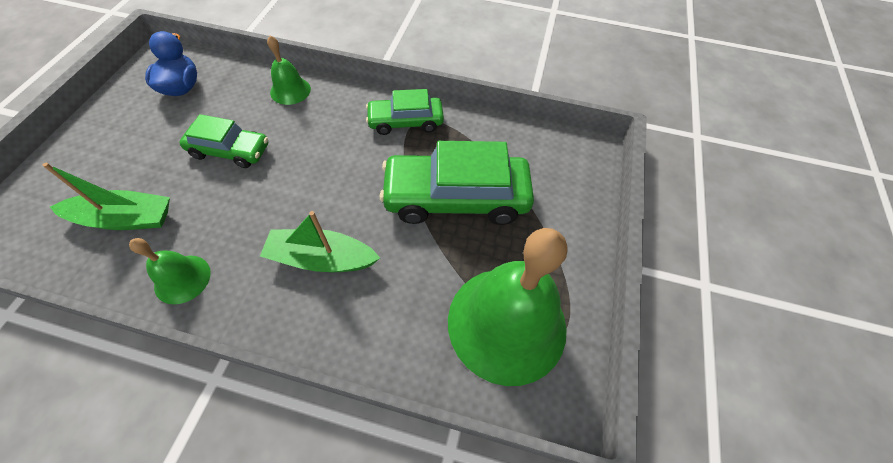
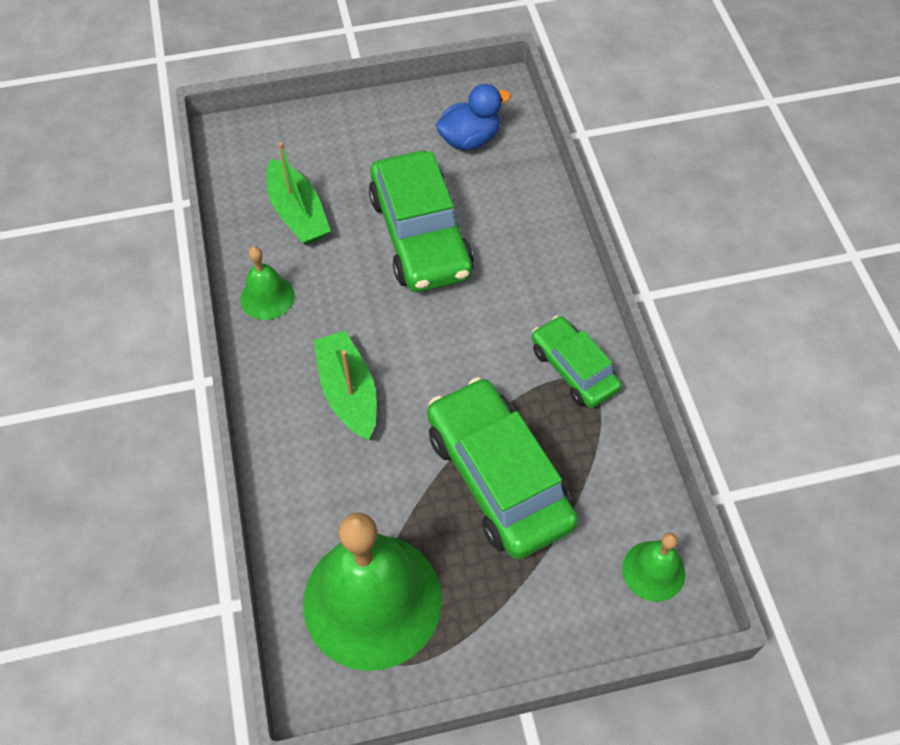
camera: 65 degrees right, 0 degrees up
green car [179,114,268,168] -> green car [369,151,474,292], size x1.71
green bell [267,35,311,105] -> green bell moved to [622,533,685,602]

